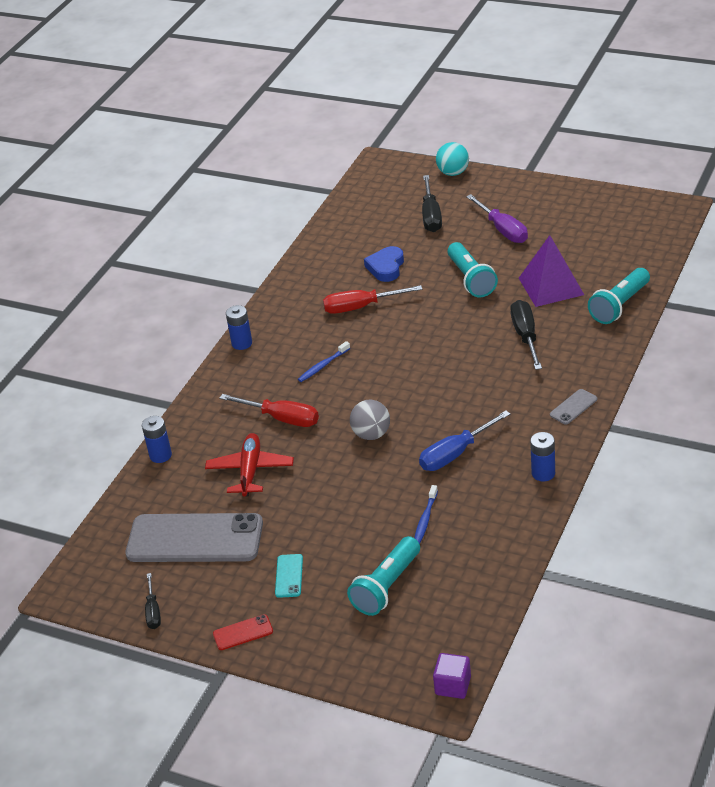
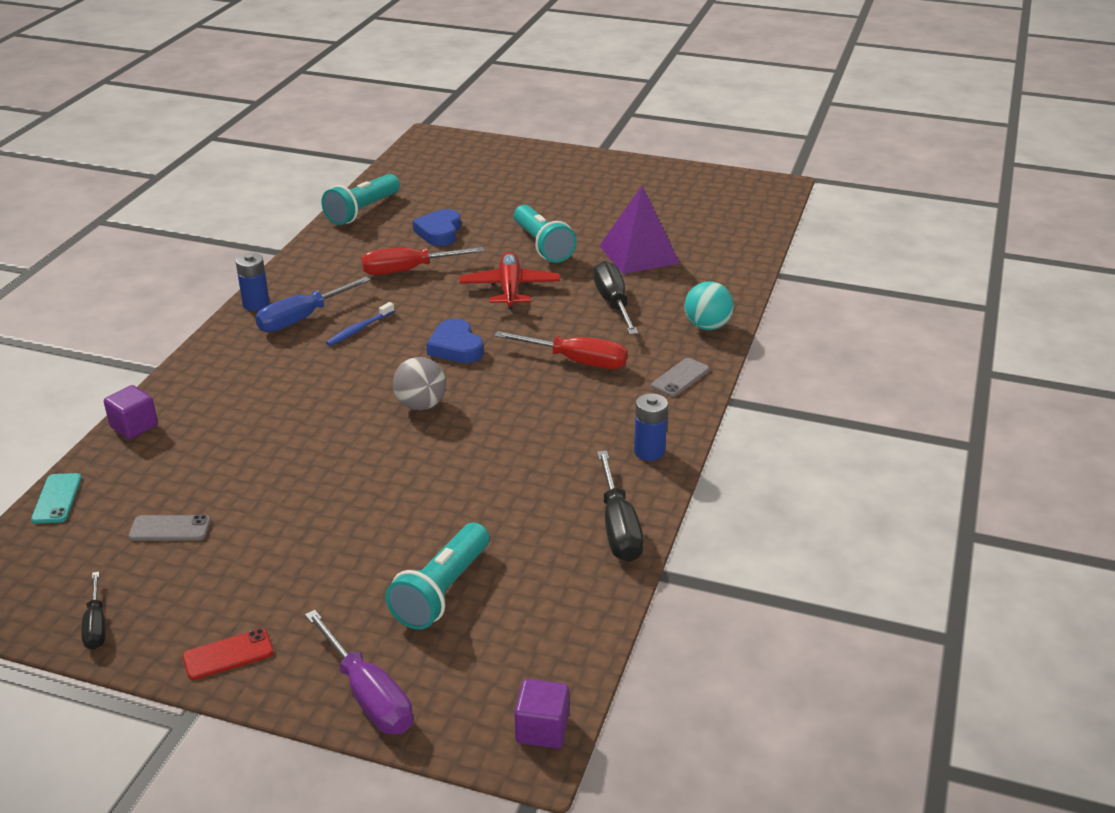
camera: 10 degrees left, 5 degrees down
grey phone [126,513,263,562] -> grey phone [128,515,211,541], size x0.41
blue battery [142,416,172,463] -> purple cube [104,385,158,439]
red plane [205,433,294,497] -> red plane moved to [459,252,560,310]
red screwdriver [219,394,319,427] -> red screwdriver moved to [495,331,628,369]
turquoise phone [275,554,303,598] -> turquoise phone moved to [31,473,82,524]
blue toothbrush [414,485,438,544] -> none
blue screwdriver [419,411,510,471] -> blue screwdriver moved to [255,277,371,332]
black screwdriver [422,175,442,232] -> black screwdriver moved to [597,451,644,562]
turquoise ball [436,142,469,176] -> turquoise ball moved to [685,281,734,330]
purple screwdriver [466,194,528,243] -> purple screwdriver moved to [305,610,413,734]
turquoise flashlight [588,268,650,324] -> turquoise flashlight moved to [321,174,400,225]
none -> blue heart [426,318,484,363]

